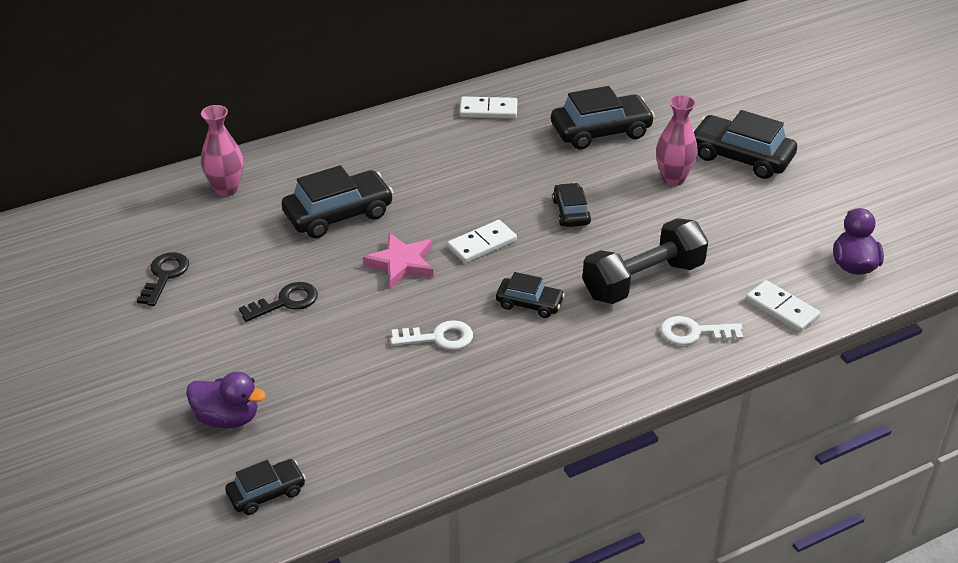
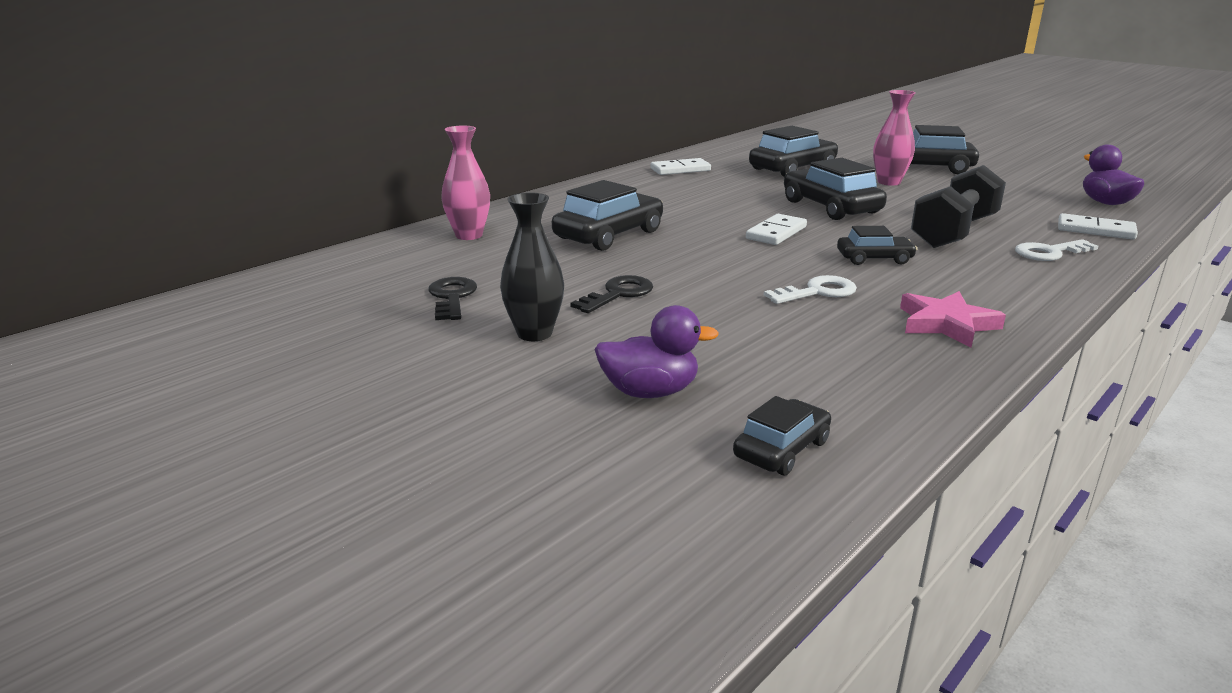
camera: 20 degrees left, 15 degrees down
pink star [363,233,433,289] -> pink star moved to [900,291,1006,347]
black car [552,183,591,227] -> black car [784,158,887,220], size x1.75
none -> black vase [500,192,564,341]

